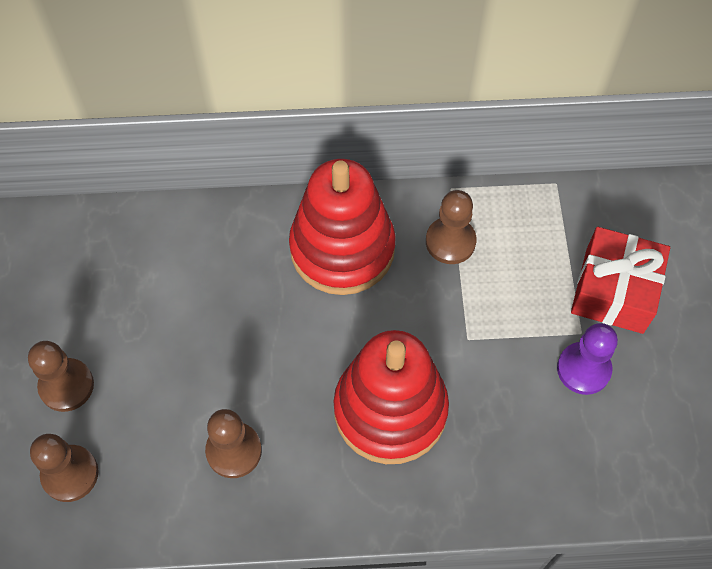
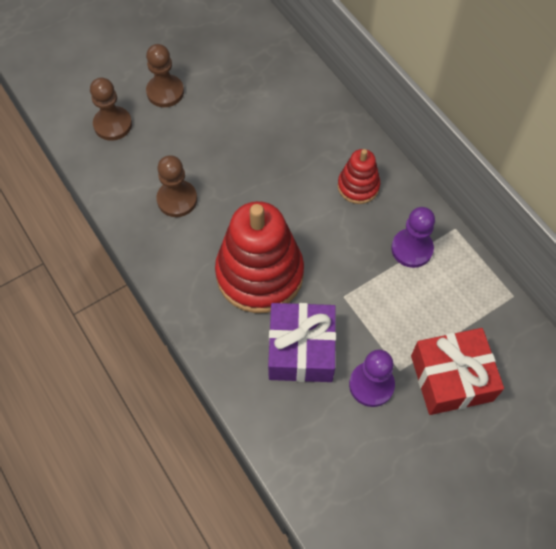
camera: 60 degrees right, 0 degrees up
red stacking toy [289,159,396,295] -> red stacking toy [338,149,380,204], size x0.51
brown pawn [426,190,477,264] -> purple pawn [391,207,435,268]
none -> purple gift [268,303,336,382]

